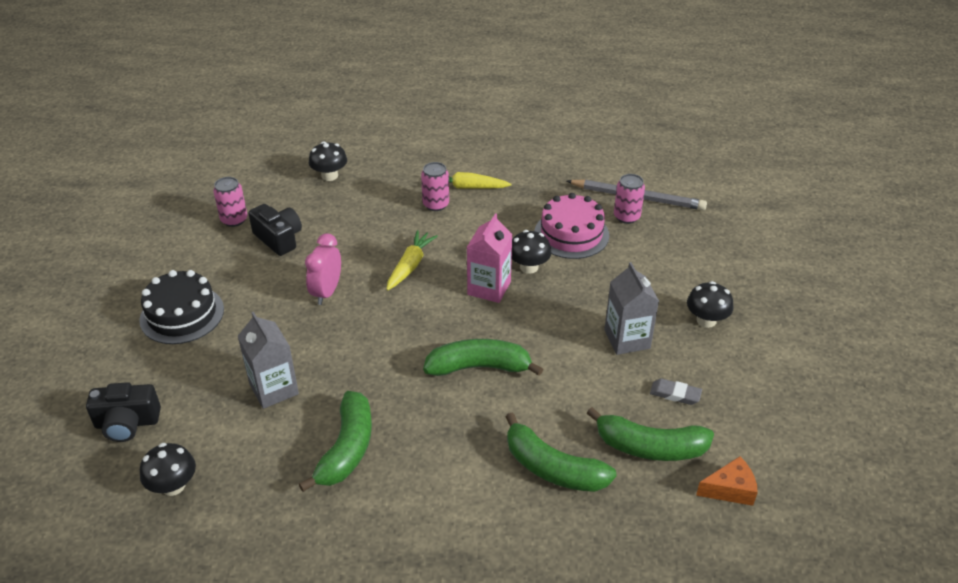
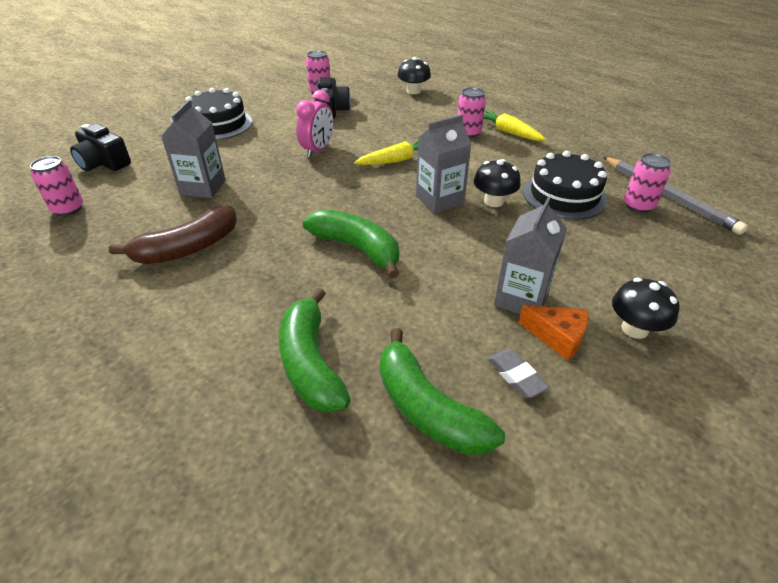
camera: 40 degrees right, 0 degrees up
black mushroom [140,443,196,496] -> pink can [30,156,83,216]
green banana [299,391,372,492] -> brown banana [109,205,237,264]
pink clock [305,233,341,305] -> pink clock turned 150 degrees clockwise [296,90,333,158]
pink carton [467,213,512,303] -> grey carton [416,115,472,213]
pink cake [534,193,609,259] -> black cake [523,151,607,220]
orange cheese [696,456,758,506] -> orange cheese moved to [519,305,589,360]

